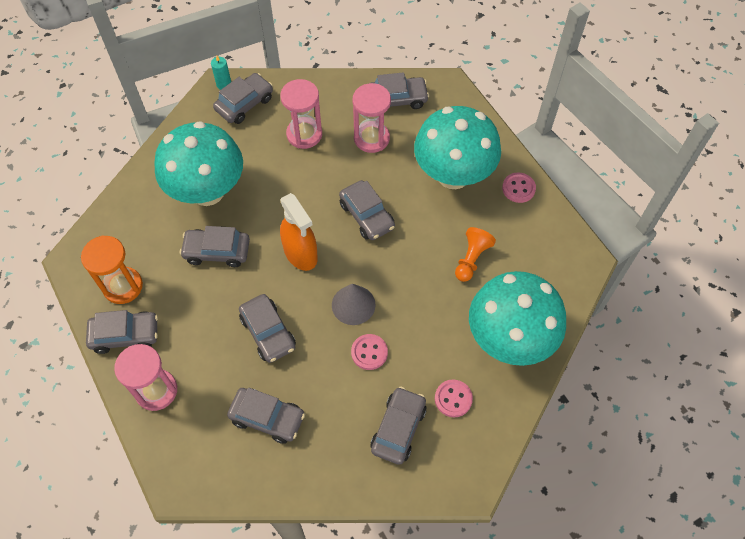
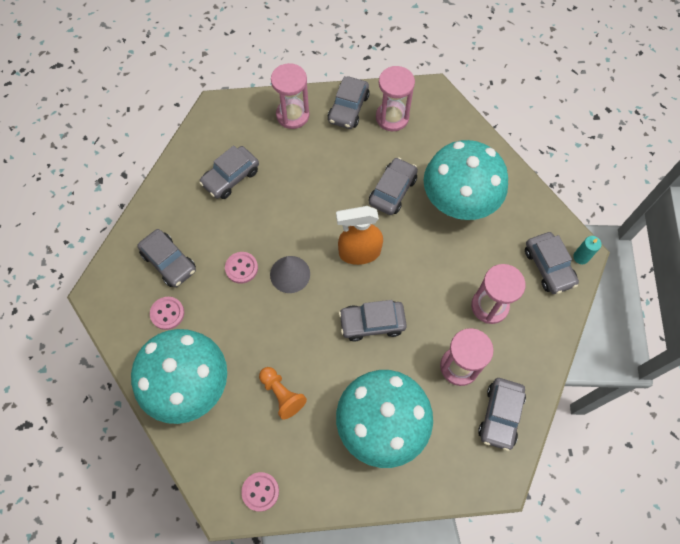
camera: 115 degrees right, 5 degrees up
orange hourglass [81,236,143,304] -> pink hourglass [376,66,415,131]
grey car [239,294,296,363] -> none
pink button [502,173,536,203] -> pink button moved to [241,472,279,512]

